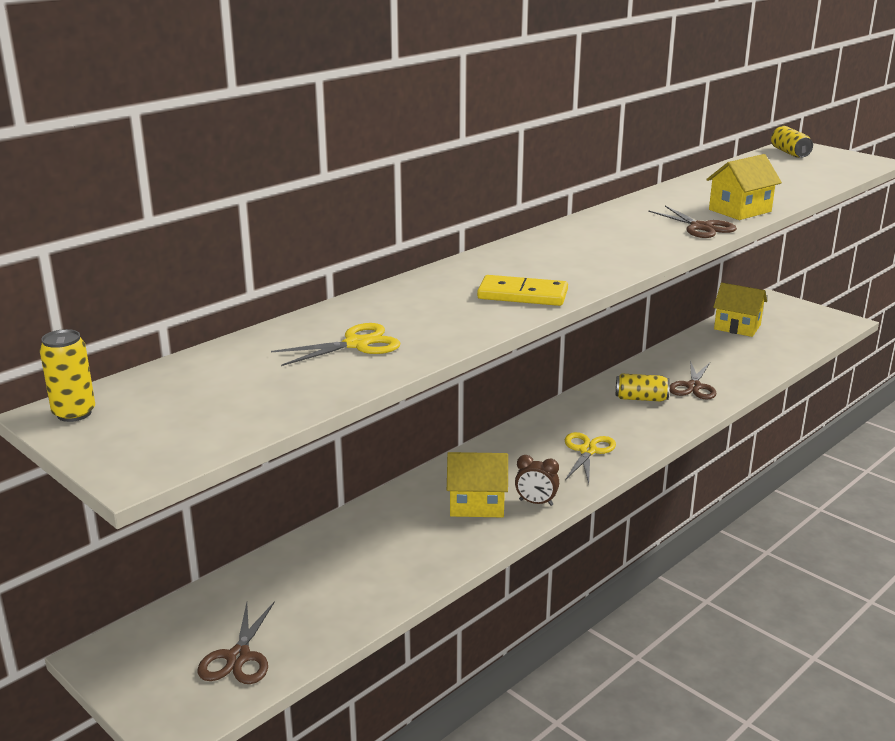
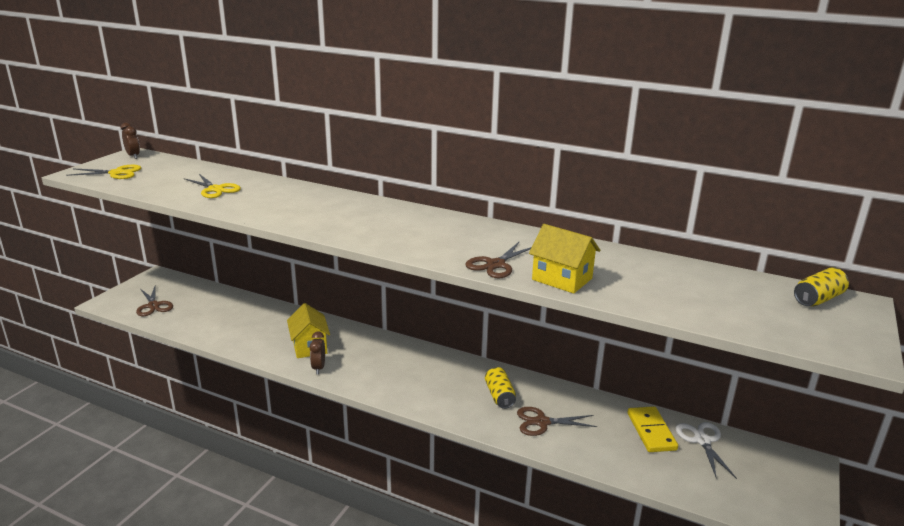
camera: 70 degrees right, 0 degrees up
yellow can [40,329,95,422] -> brown clock [121,123,140,159]
brown scissors [198,601,275,684] -> brown scissors turned 105 degrees counterclockwise [136,287,173,316]
yellow domino [477,275,568,306] -> yellow domino moved to [628,406,678,452]
yellow scissors [565,432,616,484] -> yellow scissors moved to [66,165,141,179]
yellow house [713,283,767,337] -> white scissors [676,422,737,479]

